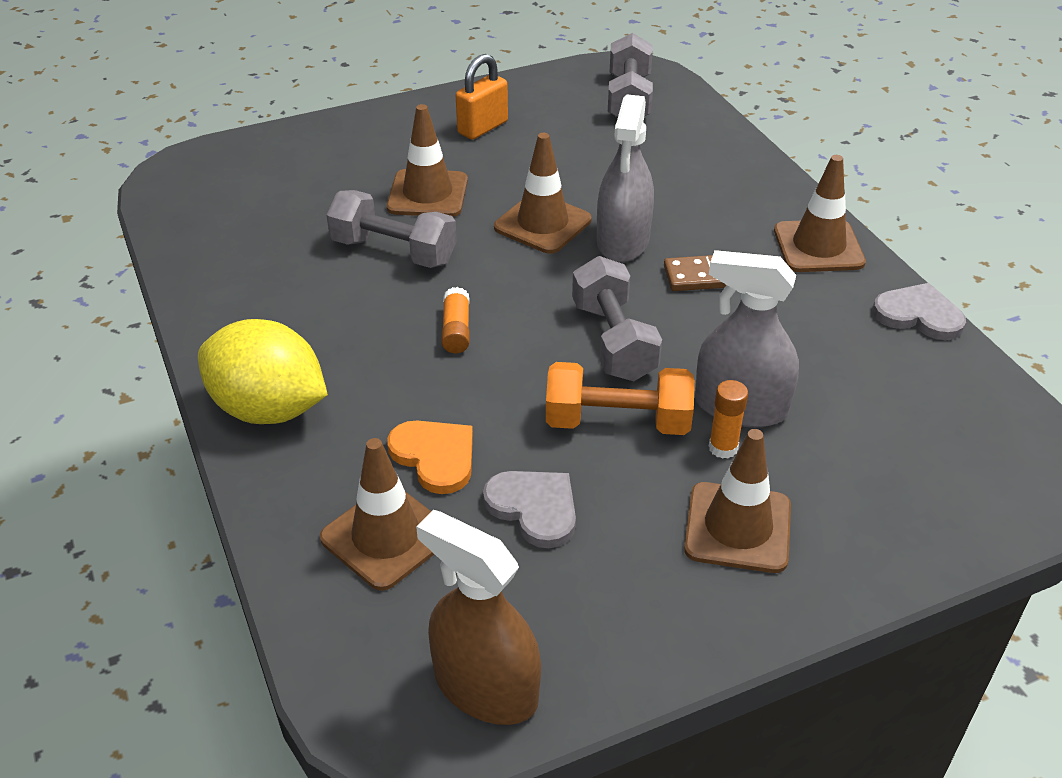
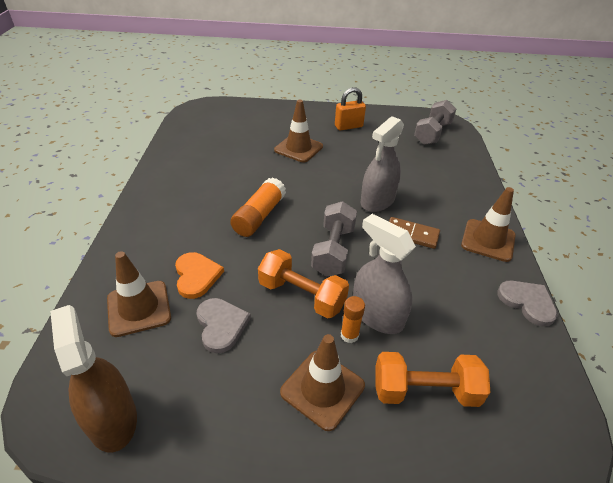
camera: 25 degrees right, 0 degrees up
yellow lemon [198,319,328,424] -> none
grey dumbbell [327,190,457,268] -> none
orange glue stick [442,287,470,353] -> orange glue stick [230,177,286,237], size x1.73
brown traffic cone [494,133,592,254] -> none
none -> orange dumbbell [375,352,491,407]

